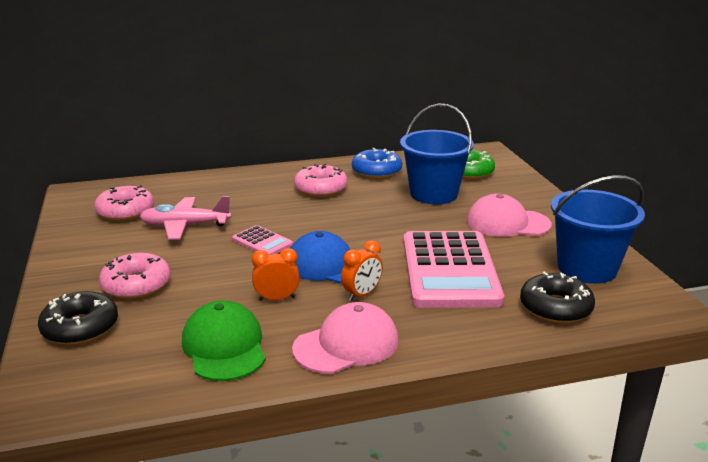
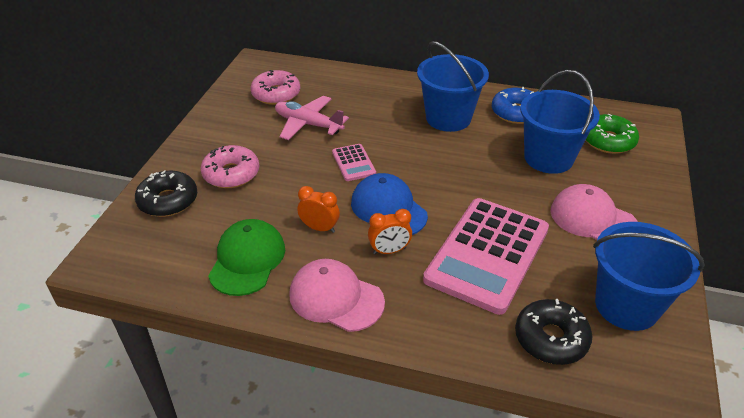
camera: 30 degrees right, 15 degrees up
pink cap [292,302,399,374] -> pink cap turned 150 degrees counterclockwise [289,259,385,332]
pink donut [294,164,348,197] -> blue bucket [417,41,489,132]

